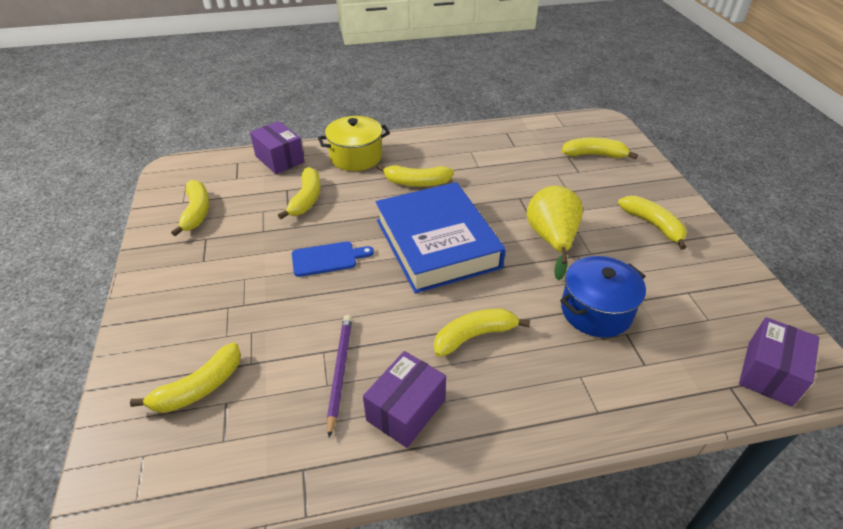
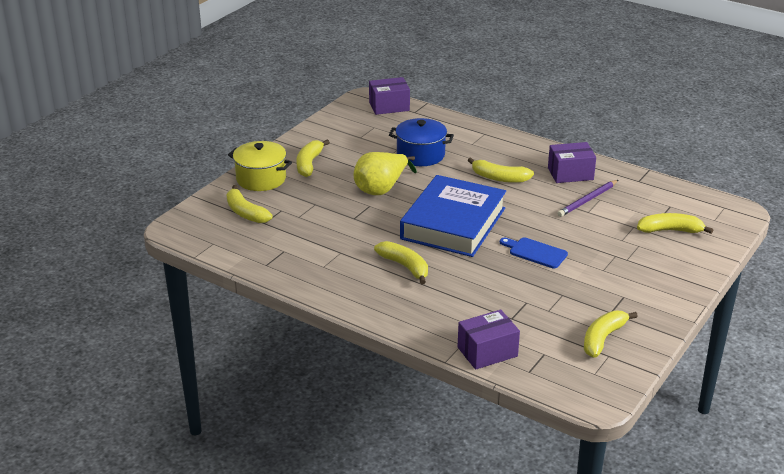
camera: 135 degrees left, 10 degrees down
purple box [250,121,305,174] -> purple box turned 60 degrees clockwise [458,310,520,370]
yellow banana [278,167,321,219] -> none
yellow pot [318,116,390,171] -> yellow pot moved to [228,141,292,191]

